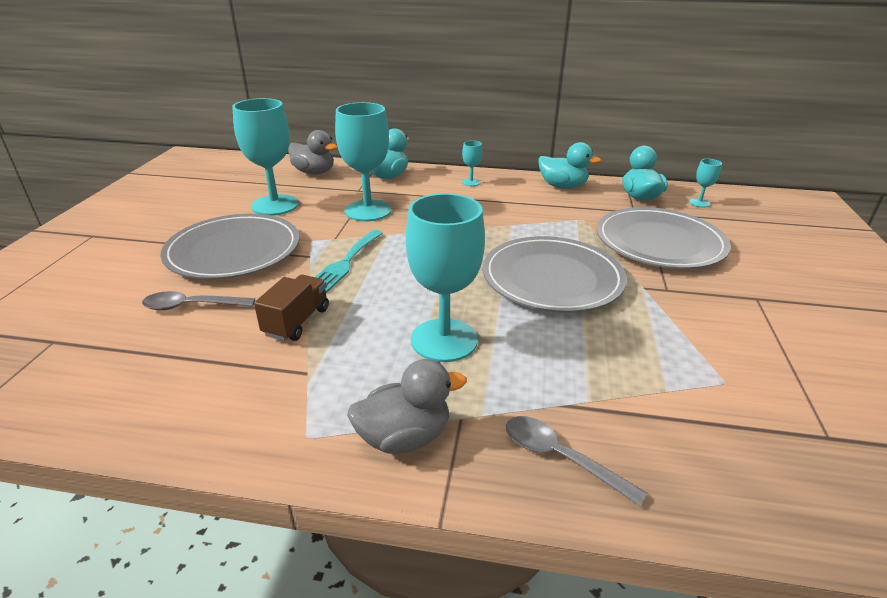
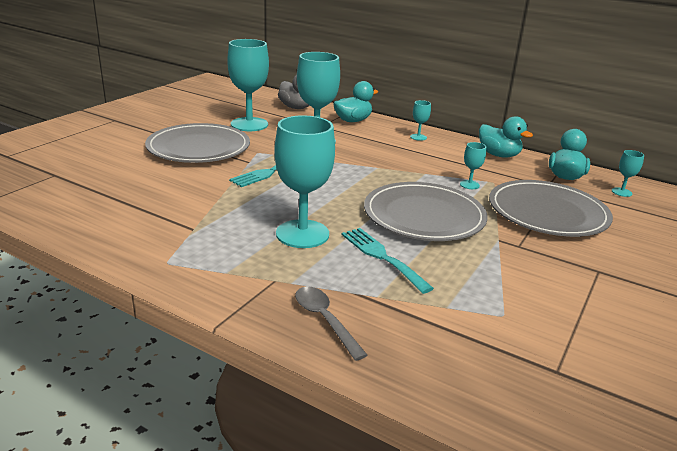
camera: 20 degrees right, 5 degrees down
grey spoon [142,291,255,310] -> none
brown truck [254,275,329,341] -> none
grey duck [347,359,467,454] -> none
none -> turquoise fork [342,228,434,294]
none -> turquoise goblet [460,142,486,189]

